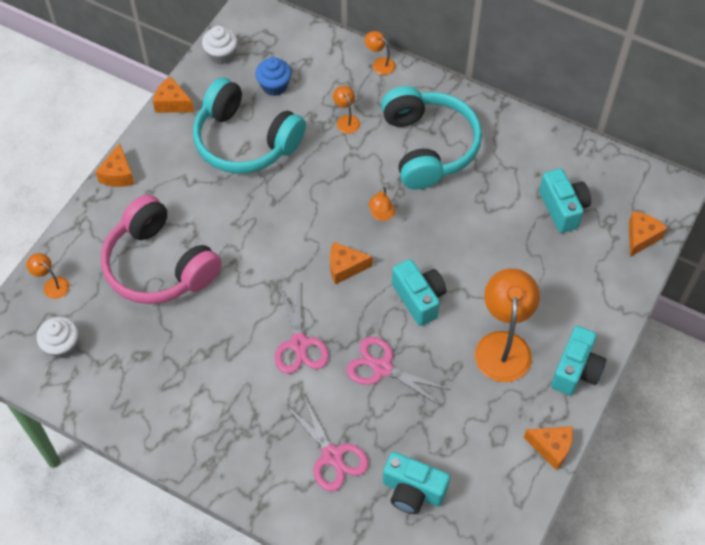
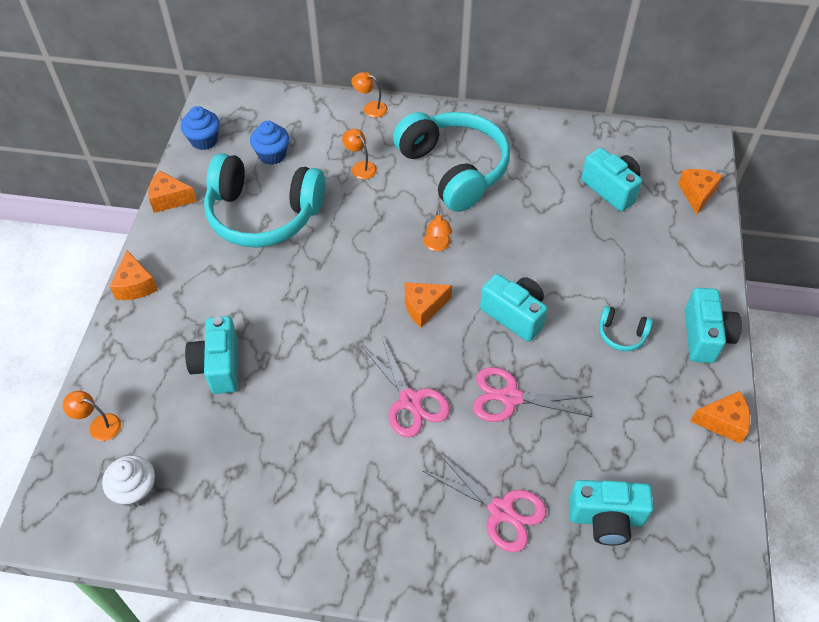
camera: 20 degrees left, 5 degrees down
pink headphones [101,194,222,304] -> turquoise camera [185,316,238,394]
white cupcake [202,26,238,64] -> blue cupcake [181,106,220,150]
orange lamp [475,268,540,382] -> turquoise headphones [599,306,653,351]

